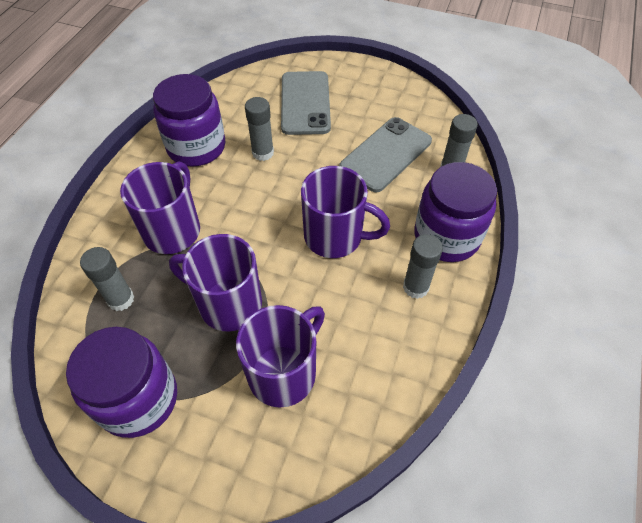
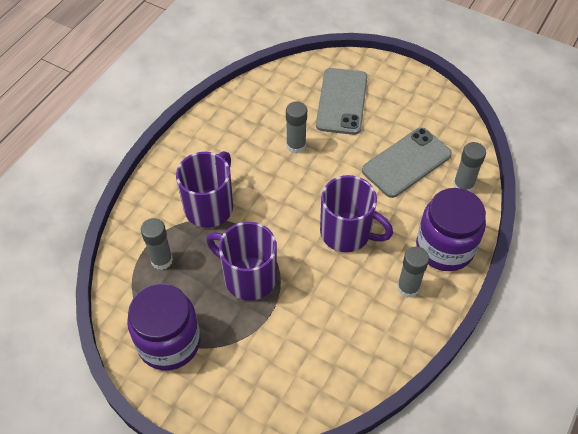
camera: 10 degrees right, 0 degrees up
purple jar [153,74,225,166] -> none
purple mug [236,305,325,408] -> none

